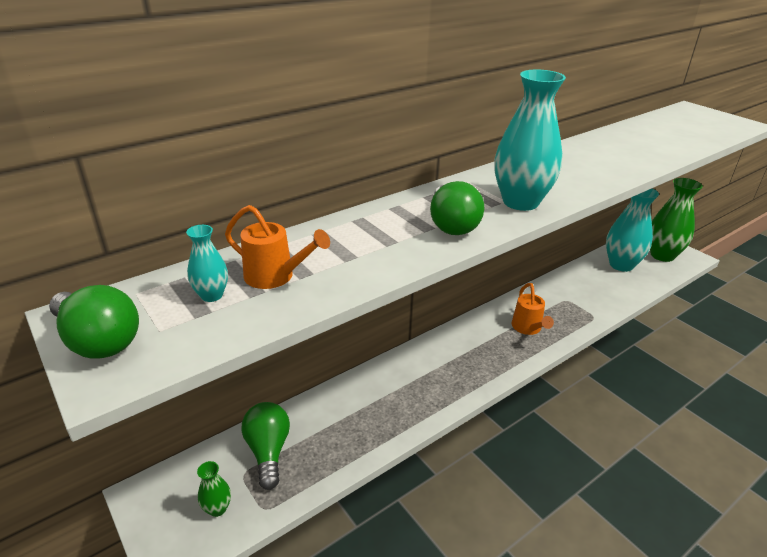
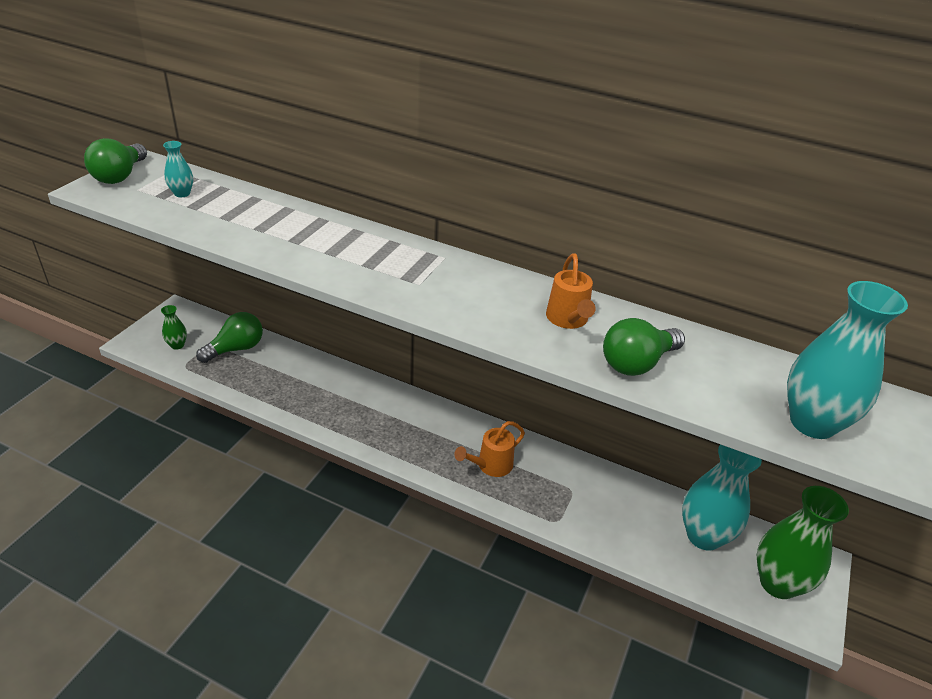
camera: 60 degrees right, 5 degrees up
orange watering can [225,205,330,289] -> orange watering can moved to [546,253,596,329]
green light bulb [430,181,484,235] -> green light bulb moved to [603,318,685,376]
turquoise vase [494,70,566,211] -> turquoise vase moved to [787,281,908,439]

